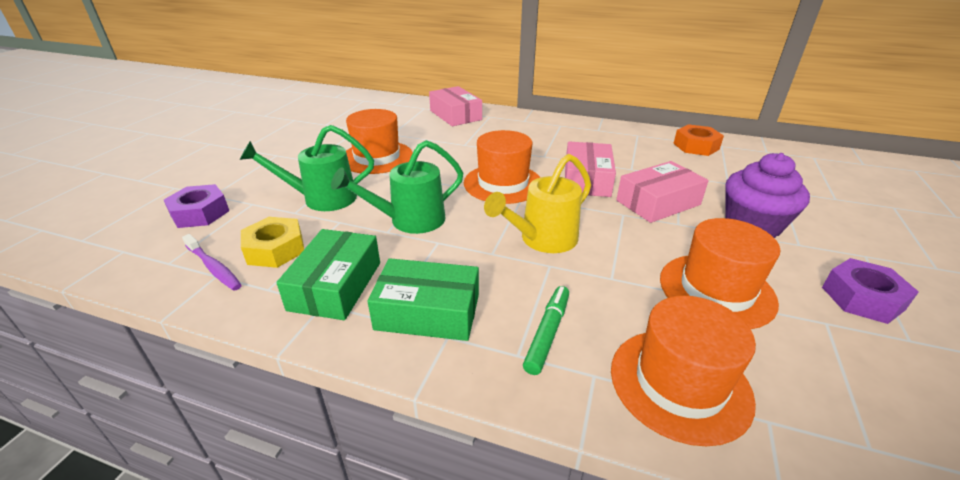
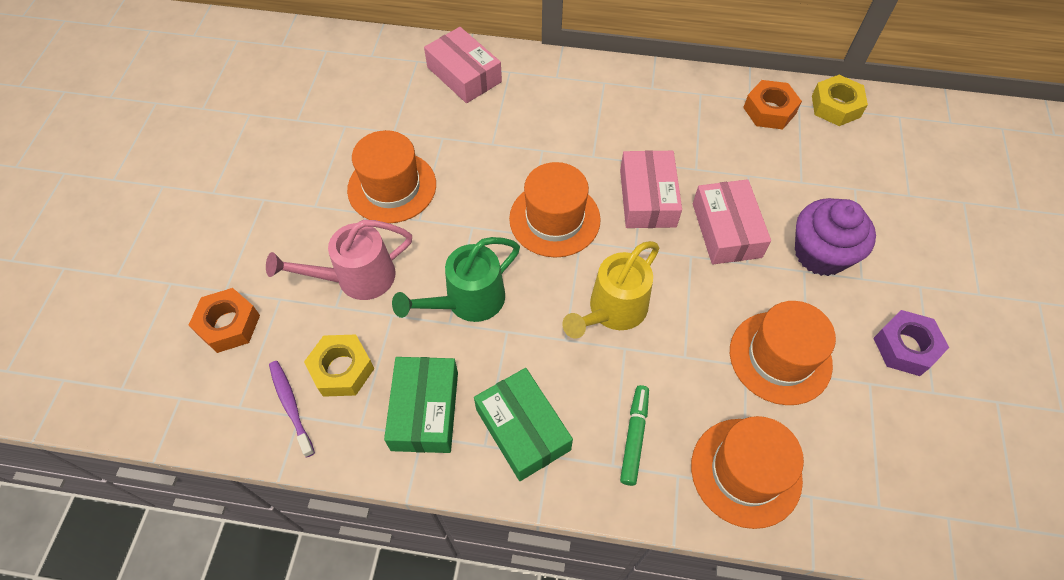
camera: 10 degrees left, 25 degrees up
purple nut [164,184,229,228] -> orange nut [189,288,260,353]
purple toothbrush [182,234,242,291] -> purple toothbrush turned 150 degrees counterclockwise [269,361,315,457]
green watering can [239,125,374,211] -> pink watering can [266,220,412,300]
green box [368,258,479,341] -> green box turned 60 degrees clockwise [474,368,573,481]
pink box [616,161,709,223] -> pink box turned 60 degrees counterclockwise [693,179,771,264]
none -> yellow nut [812,75,868,126]

